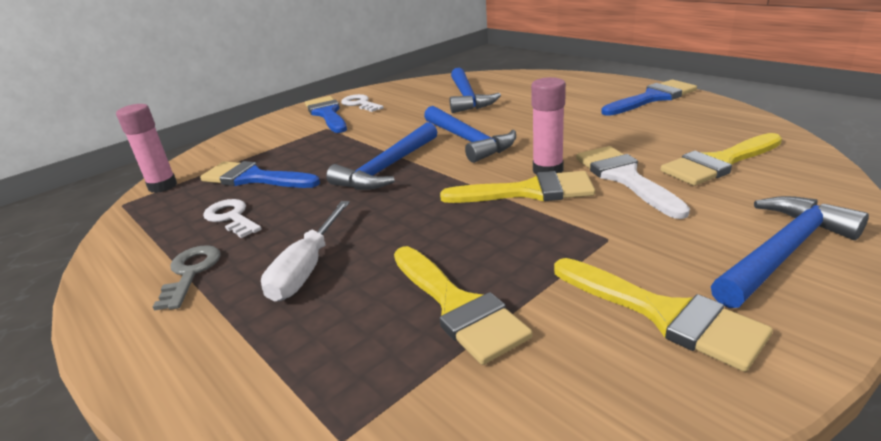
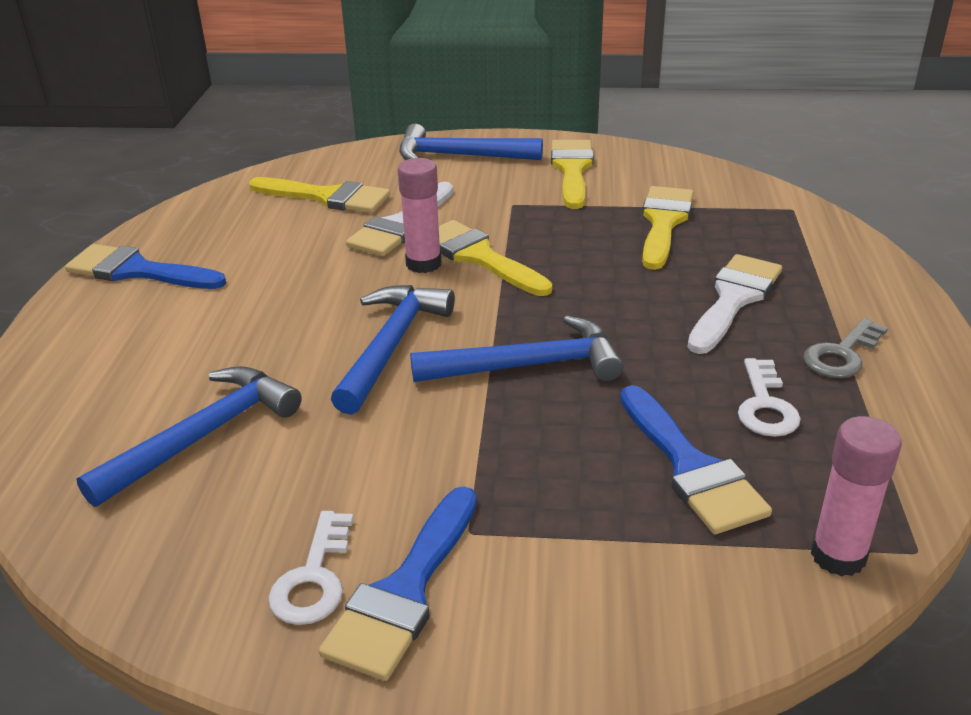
camera: 135 degrees left, 5 degrees up
white screwdriver [261,201,350,302] -> white brush [687,254,782,354]

